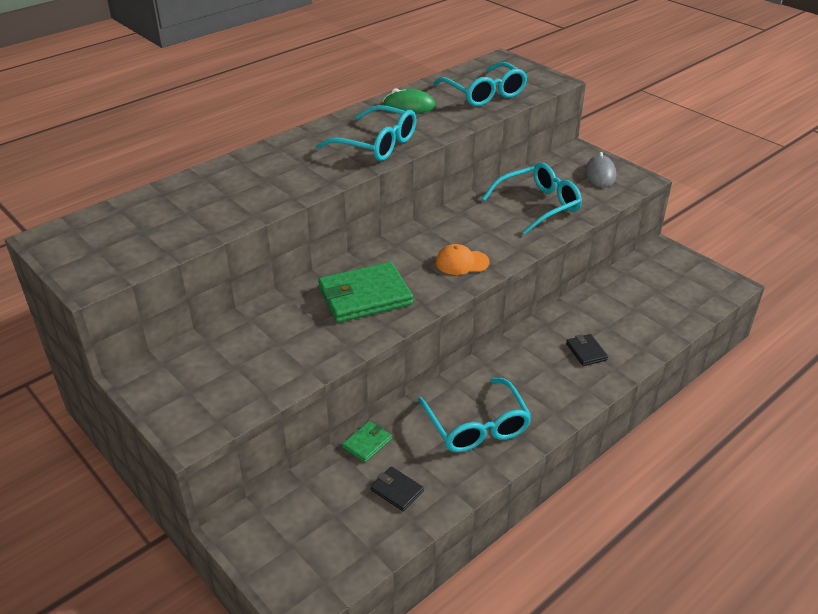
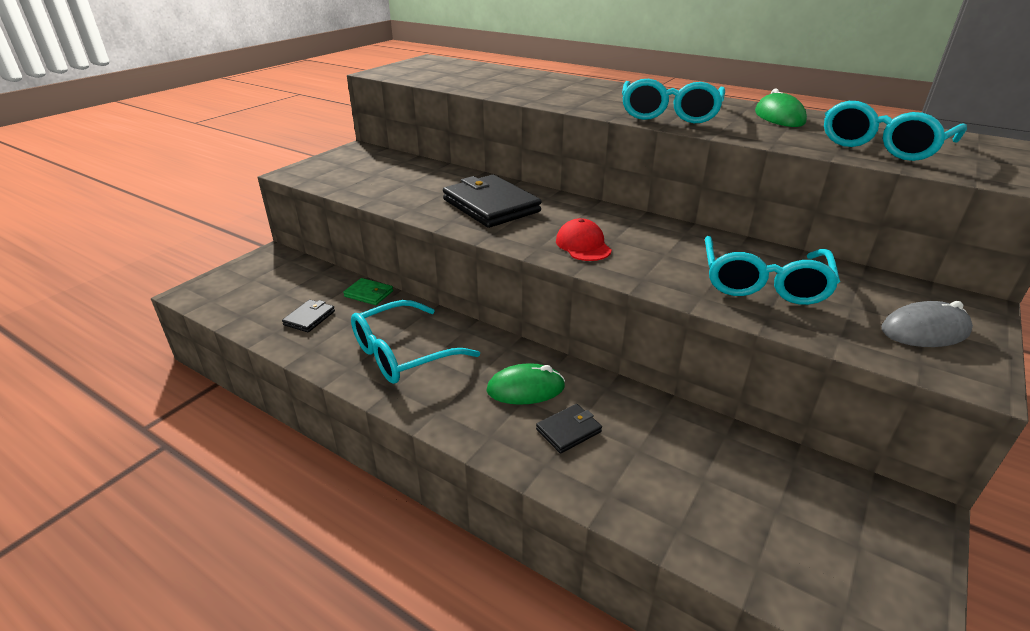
camera: 75 degrees right, 5 degrees down
green wallet [318,262,413,323] -> black wallet [443,175,541,228]
orange cap [436,244,489,275] -> red cap [556,218,612,261]
turquoise glasses [482,163,582,234] -> turquoise glasses turned 60 degrees clockwise [705,236,840,305]
none -> green mouse [486,363,565,405]

